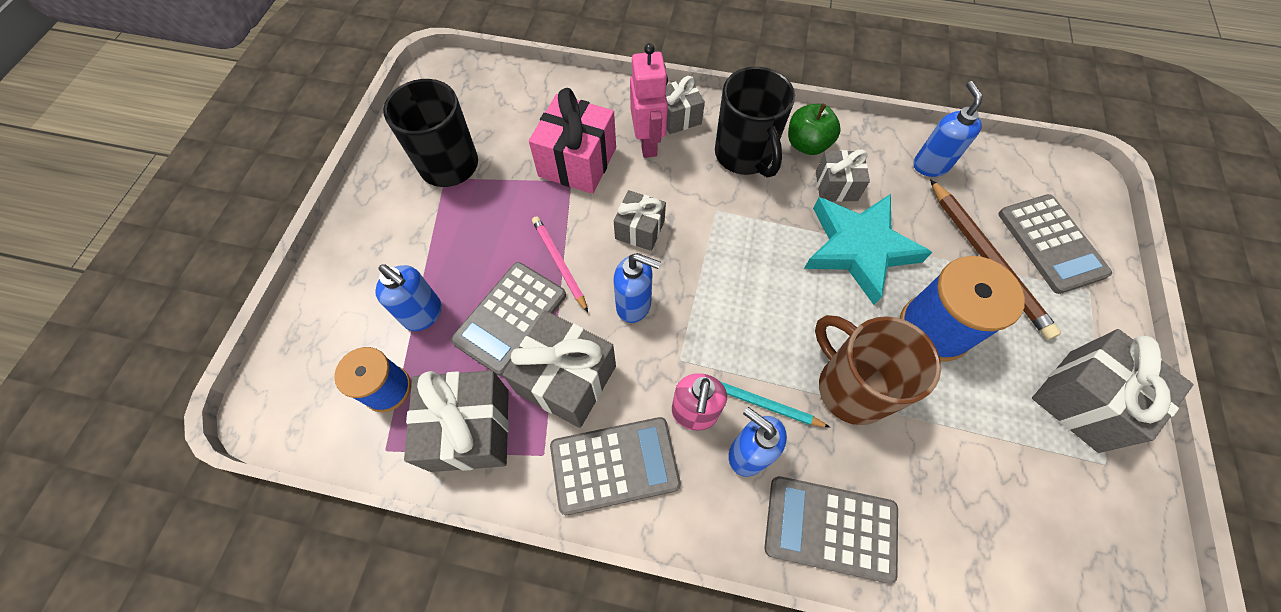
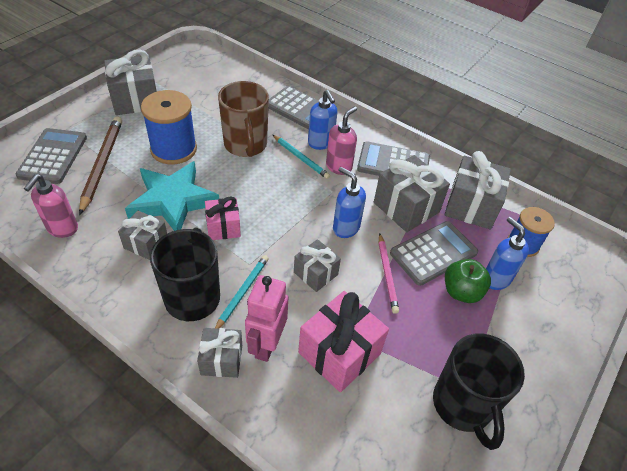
camera: 160 degrees left, 15 degrees down
green apple [788,104,841,155] -> green apple moved to [445,259,491,303]
blue soap dispenser [913,81,982,177] -> pink soap dispenser [24,174,78,238]
none -> pink gift [205,196,241,240]
none -> turquoise pencil [215,255,269,329]

